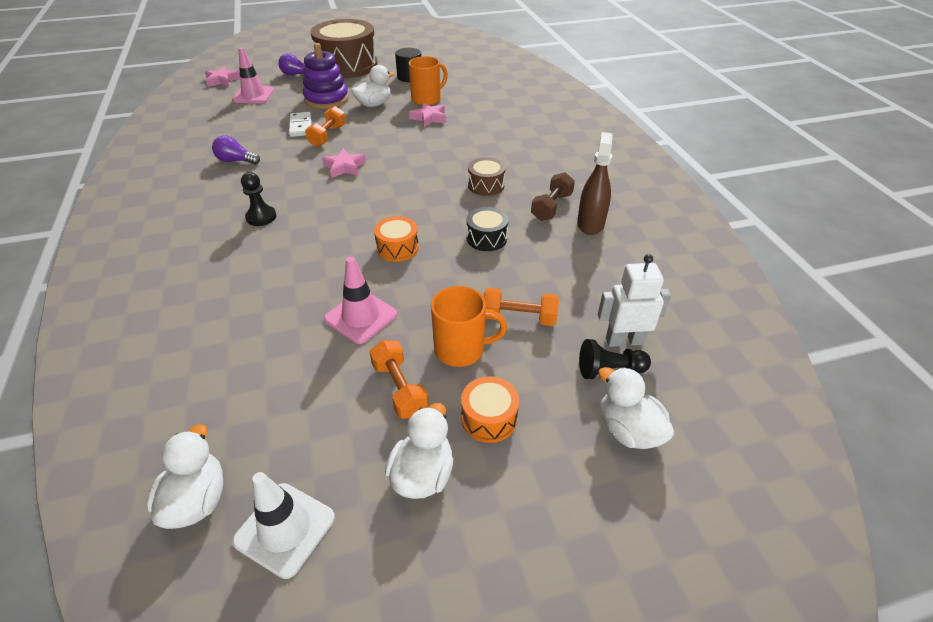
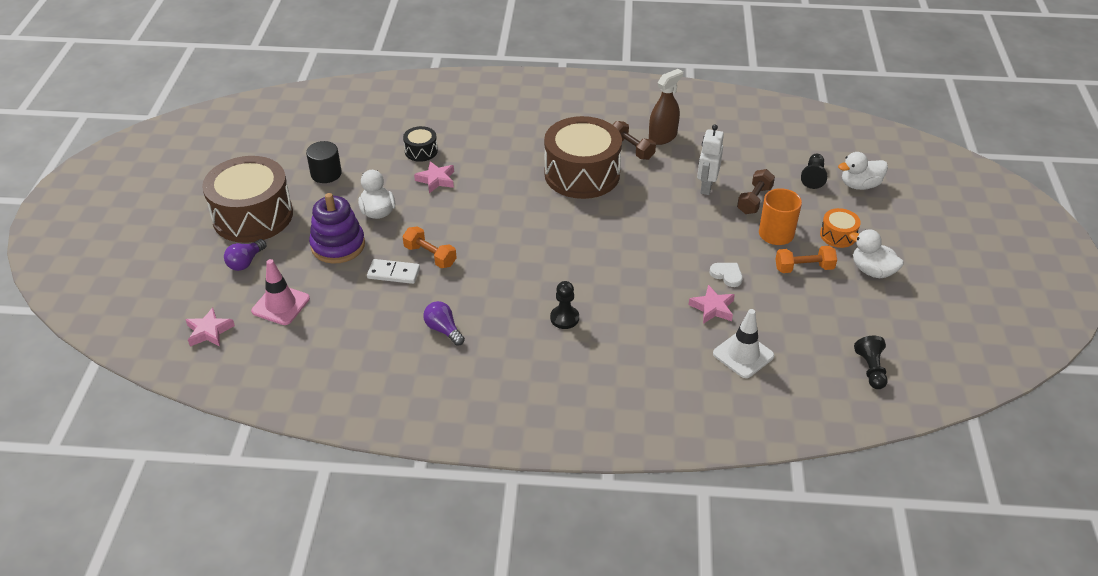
camera: 70 degrees left, 0 degrees up
white duck [147,424,224,529] -> black pawn [854,336,888,389]
purple light bulb [212,135,260,164] -> purple light bulb turned 105 degrees clockwise [423,301,465,346]
white traffic cone [232,472,335,579] -> white traffic cone moved to [713,309,774,378]
pink star [322,149,366,178] -> pink star moved to [689,285,735,324]
pink traffic cone [324,257,397,344] -> white heart [710,263,743,287]
orange drum [374,216,419,262] -> none
orange mug [409,56,448,106] -> none
black drum [466,207,509,251] -> black drum moved to [403,126,438,162]
brown drum [468,157,506,196] -> brown drum [544,116,622,199], size x2.25
orange dumbbell [484,288,559,326] -> brown dumbbell [737,169,775,214]
brown spray bottle [577,132,613,235] -> brown spray bottle turned 105 degrees clockwise [649,69,683,145]
white robot [598,254,671,347] -> white robot moved to [697,124,724,195]

